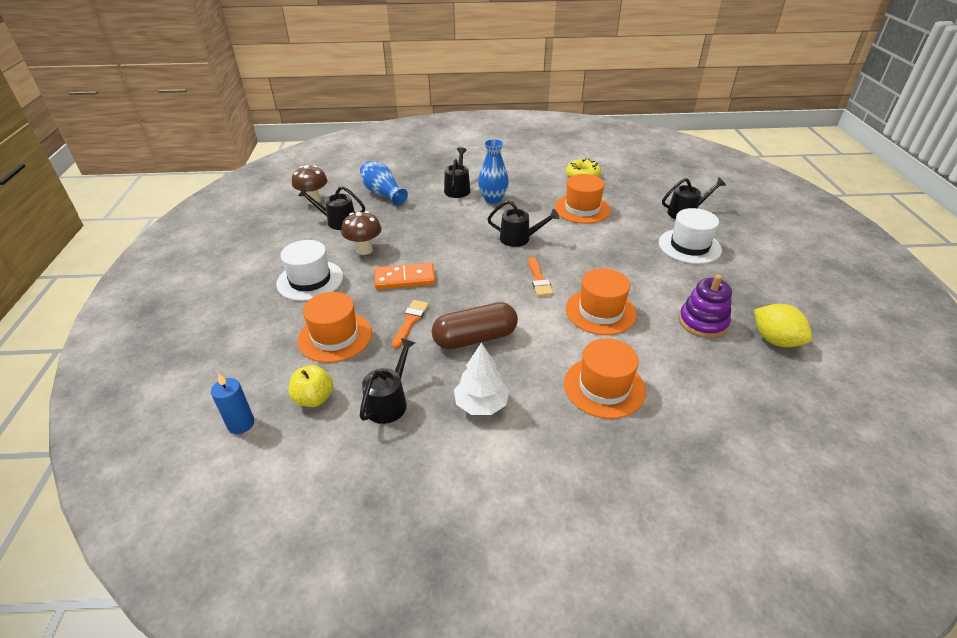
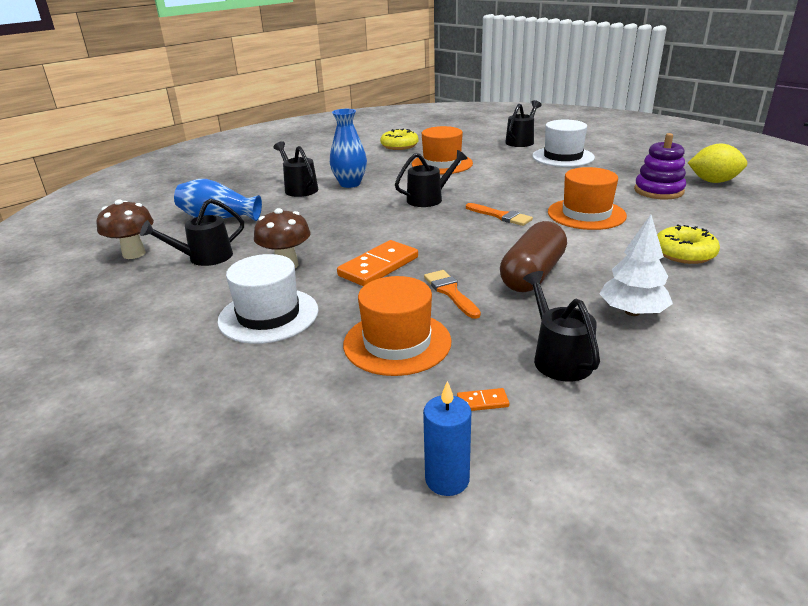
camera: 40 degrees left, 10 degrees down
yellow apple [289,365,334,407] -> orange domino [457,388,509,411]
orange hat [564,338,646,419] -> yellow donut [657,225,720,264]

